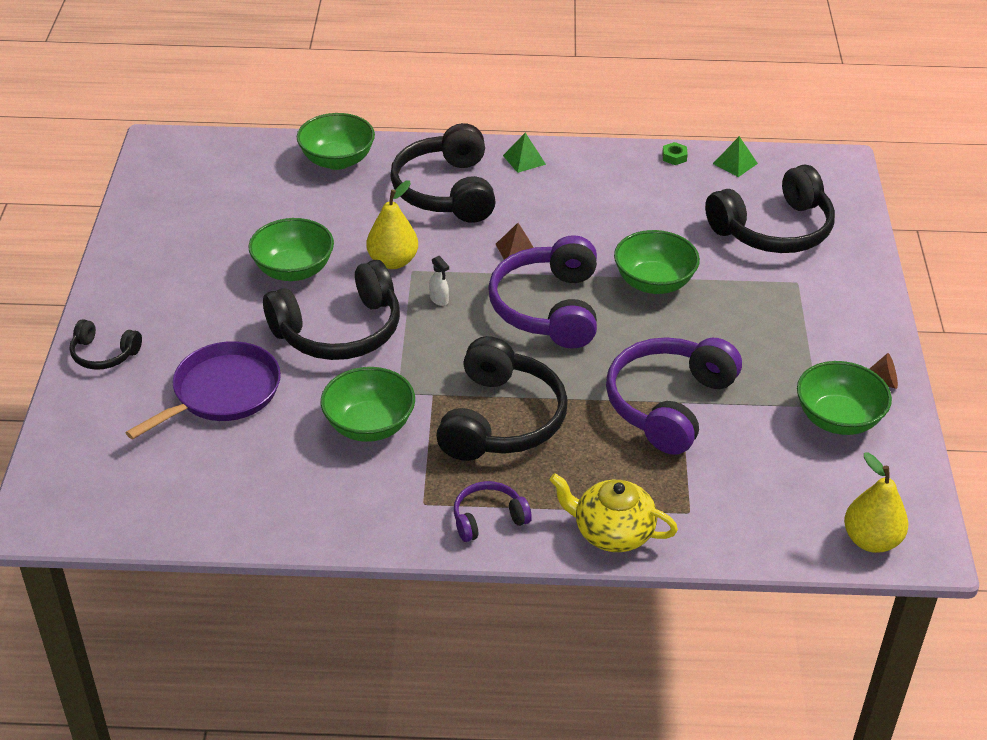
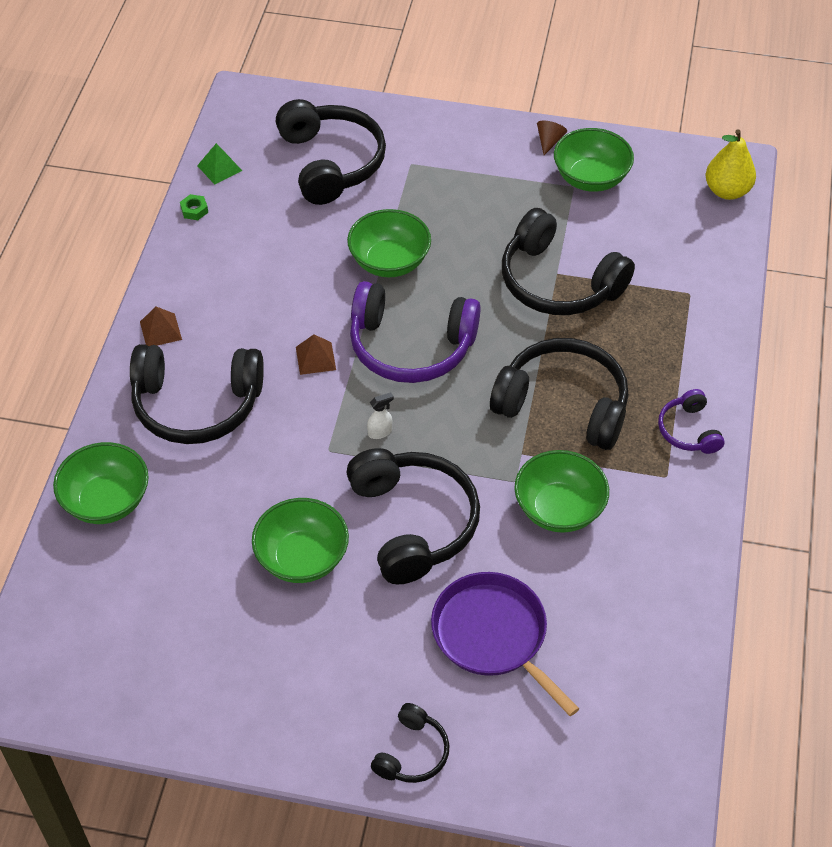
camera: 80 degrees left, 10 degrees up
yellow pear [366,180,418,269] -> none
green pyramid [503,133,546,173] -> brown pyramid [140,306,182,346]
yellow teapot [549,473,678,552] -> none
purple headphones [606,337,742,455] -> black headphones [502,208,635,315]

